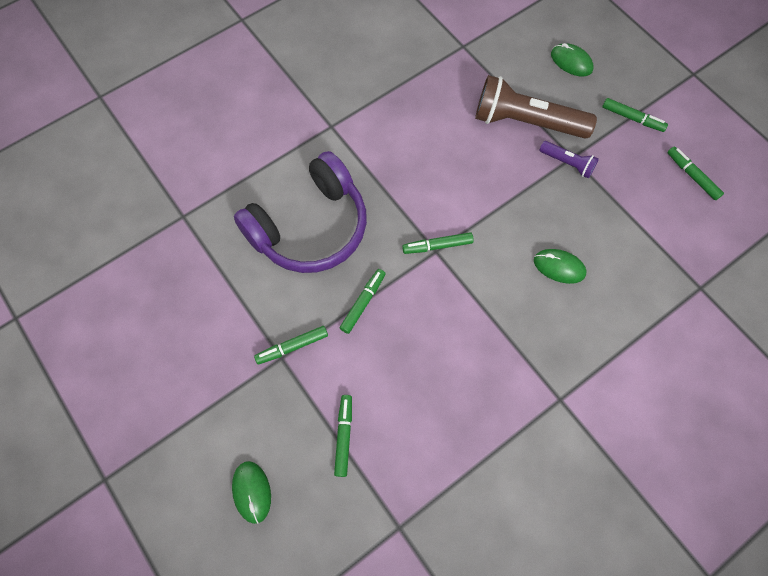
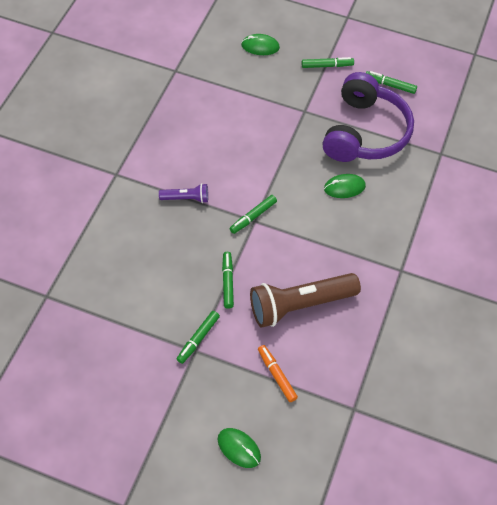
camera: 35 degrees left, 10 degrees down
purple headphones [234,151,367,273] -> purple headphones moved to [323,72,414,162]
green marker [334,395,352,477] -> orange marker [258,345,298,402]
brown flashlight [475,75,597,139] -> brown flashlight moved to [250,273,361,328]
purple flashlight [539,141,599,178] -> purple flashlight moved to [159,183,208,203]

